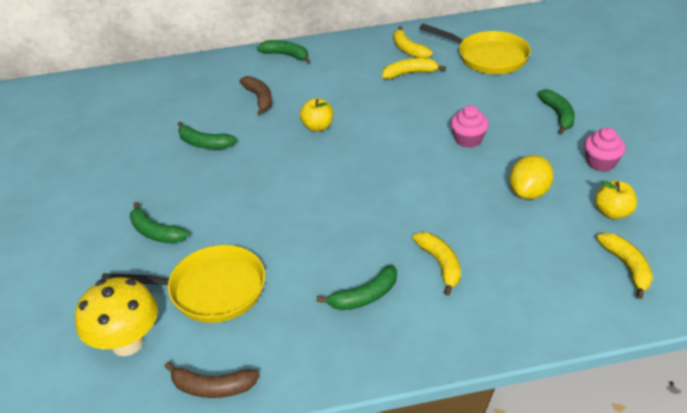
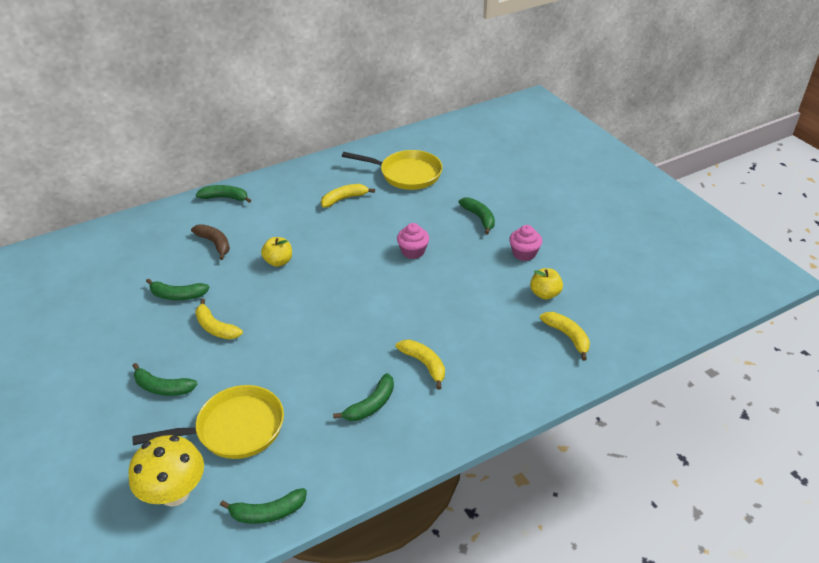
camera: 20 degrees left, 0 degrees up
brown banana [164,362,260,398] -> green banana [220,488,307,524]
yellow banana [393,26,433,58] -> yellow banana moved to [195,299,243,340]
yellow lemon [510,155,554,199] -> none

